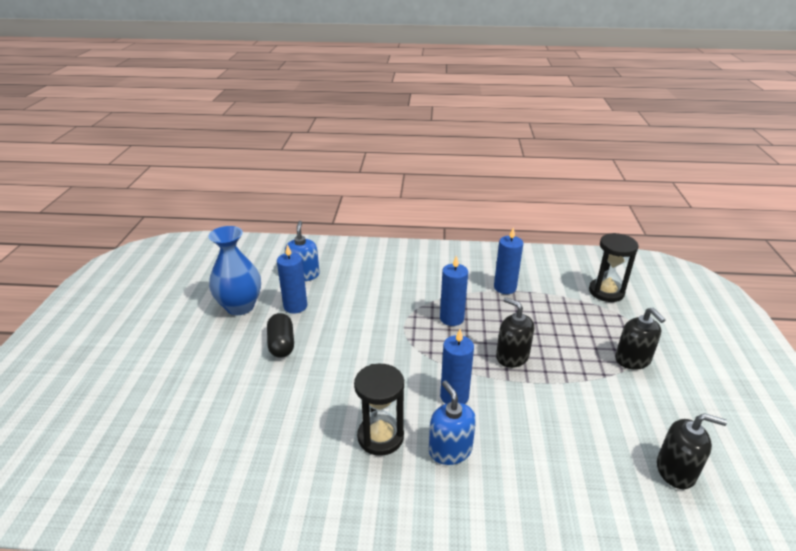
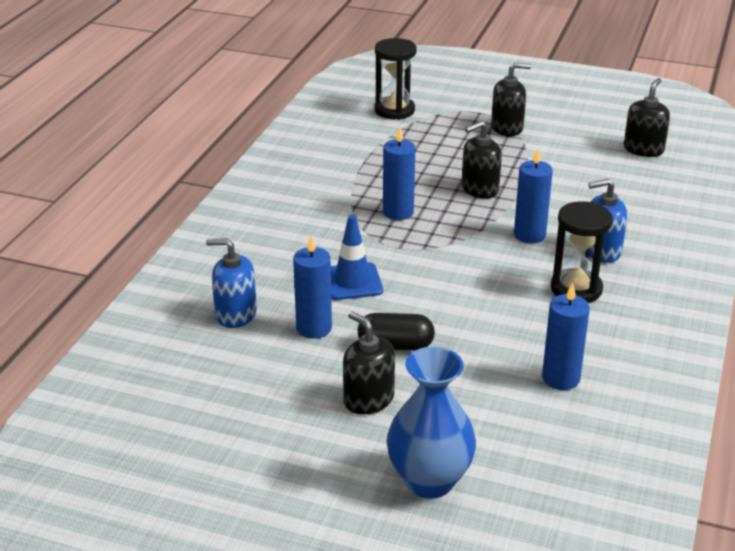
camera: 75 degrees left, 0 degrees up
blue vase [208,226,261,315] -> blue vase moved to [387,346,476,499]
blue candle [494,227,523,294] -> blue candle moved to [542,283,590,390]
none -> blue traffic cone [331,215,383,300]
none -> black soap dispenser [343,311,395,414]

